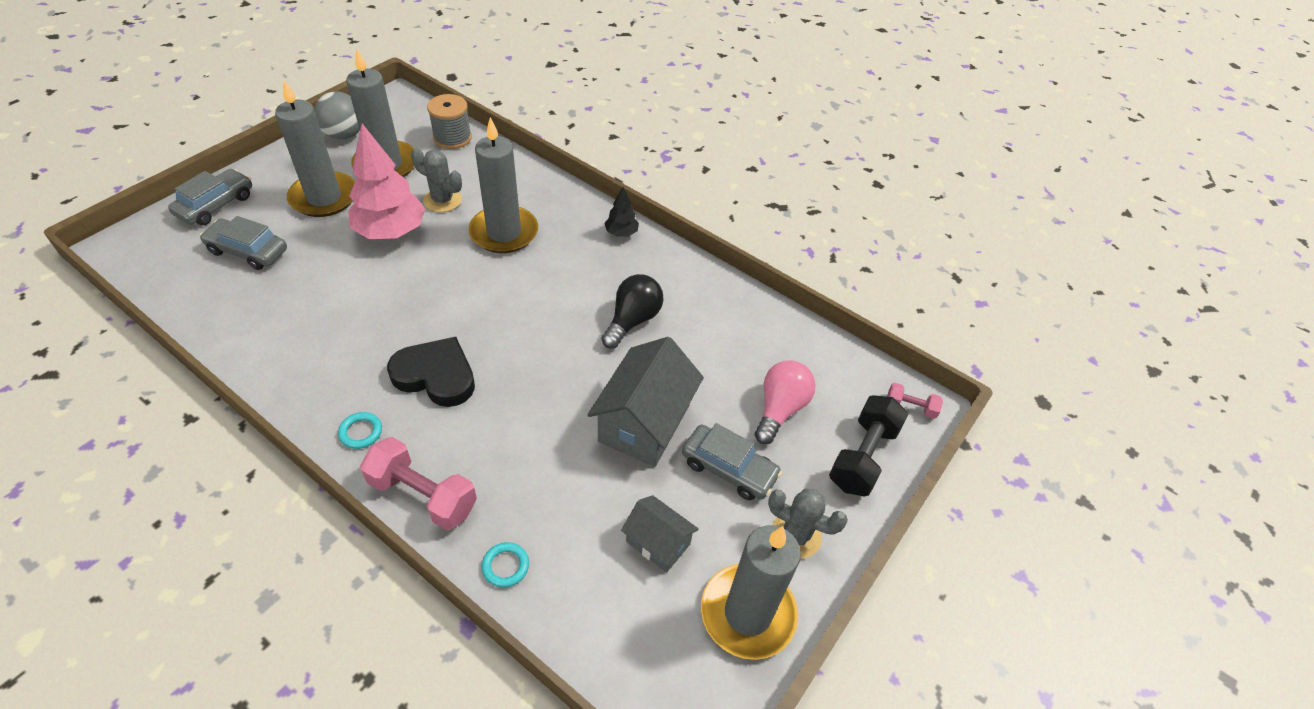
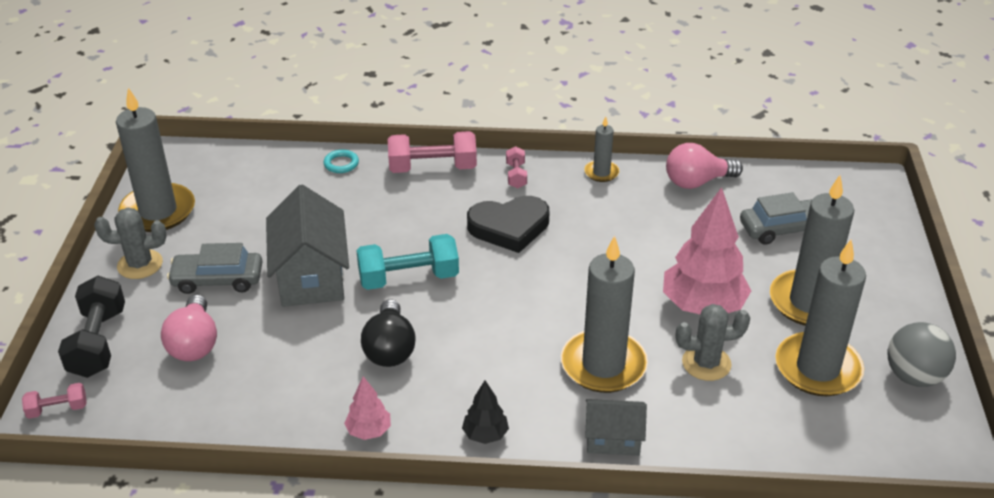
camera: 150 degrees right, 10 degrees down
grey car [168,169,252,225] -> none
turquoise ring [338,412,382,449] -> pink dumbbell [506,146,527,188]
grey spool [427,94,472,149] -> none
grey house [621,495,699,573] -> grey house moved to [585,399,647,456]
none -> pink tree [344,376,391,440]
none -> turquoise dumbbell [356,234,459,290]
none -> grey candle [584,117,619,182]
none -> pink light bulb [666,143,743,189]

